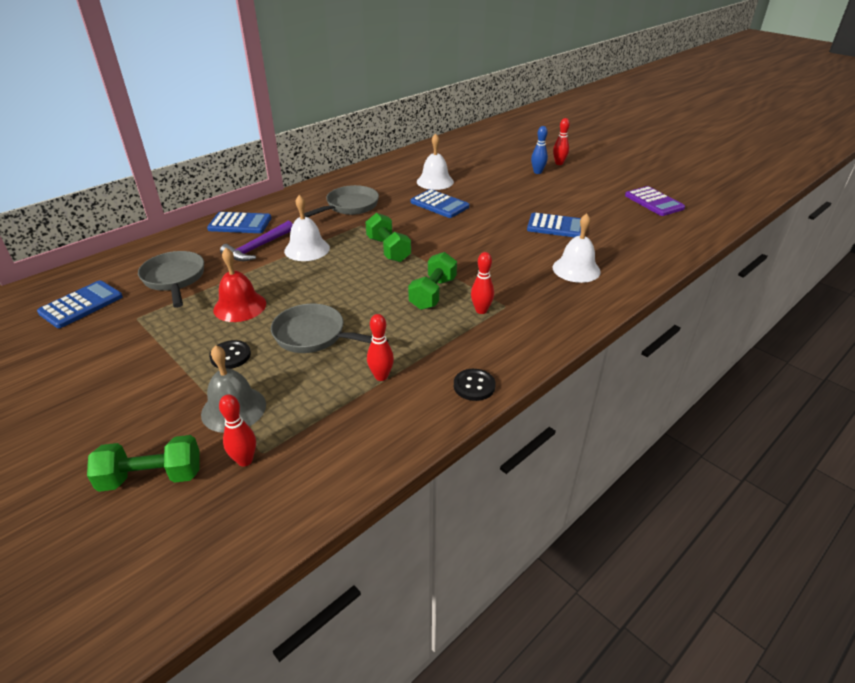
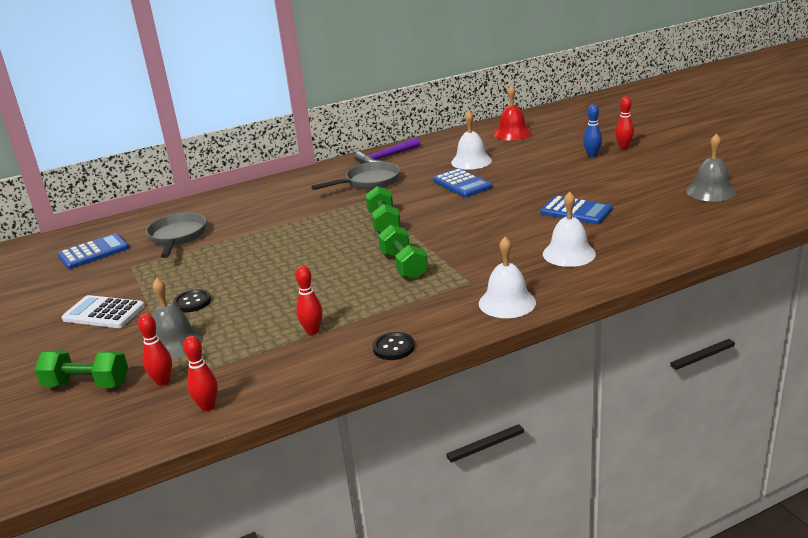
camera: 20 degrees right, 10 degrees down
blue calculator [207,212,271,233] -> none
red bell [213,248,266,322] -> red bell moved to [494,85,532,140]
purple hammer [220,221,293,261] -> purple hammer moved to [354,137,420,163]
grey pan [271,304,388,353] -> none
white bell [284,195,330,261] -> white bell moved to [479,237,536,318]
green dumbbell [408,252,457,310] -> green dumbbell turned 60 degrees counterclockwise [378,225,428,279]
red bowling pin [471,252,494,314] -> red bowling pin moved to [183,336,218,411]
purple calculator [625,186,685,216] -> grey bell [686,133,736,202]
none -> white calculator [62,295,145,328]

